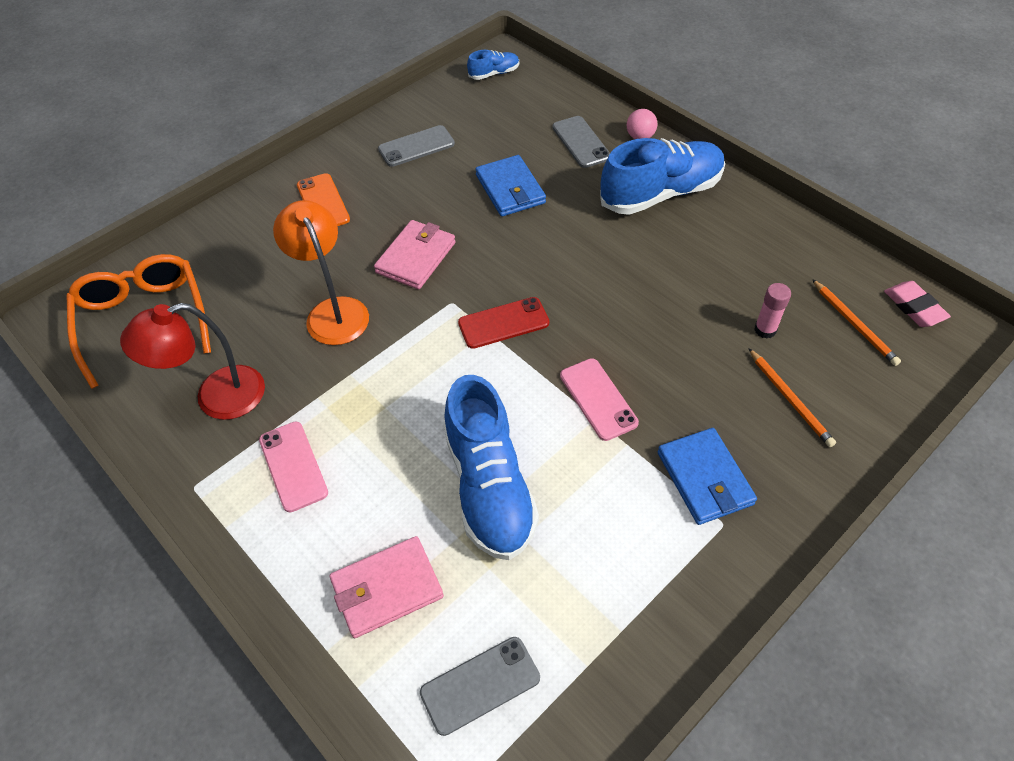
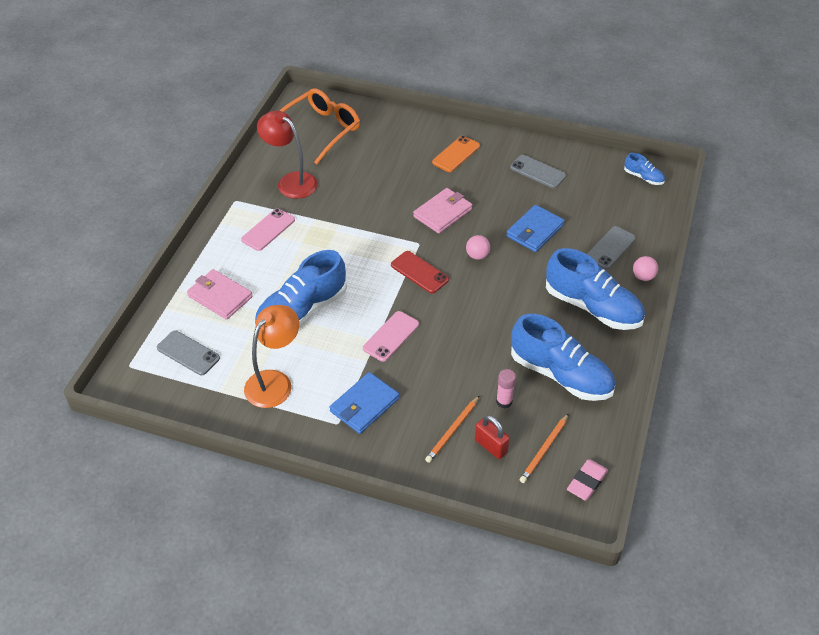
camera: 60 degrees right, 5 degrees down
orange lamp [273,200,369,345] -> orange lamp moved to [244,305,299,408]
pink wallet [374,220,456,289] -> pink wallet turned 45 degrees counterclockwise [413,188,472,234]
none -> pink ball [466,235,490,260]
none -> red padlock [475,415,510,459]
none -> blue shoe [511,314,615,401]

